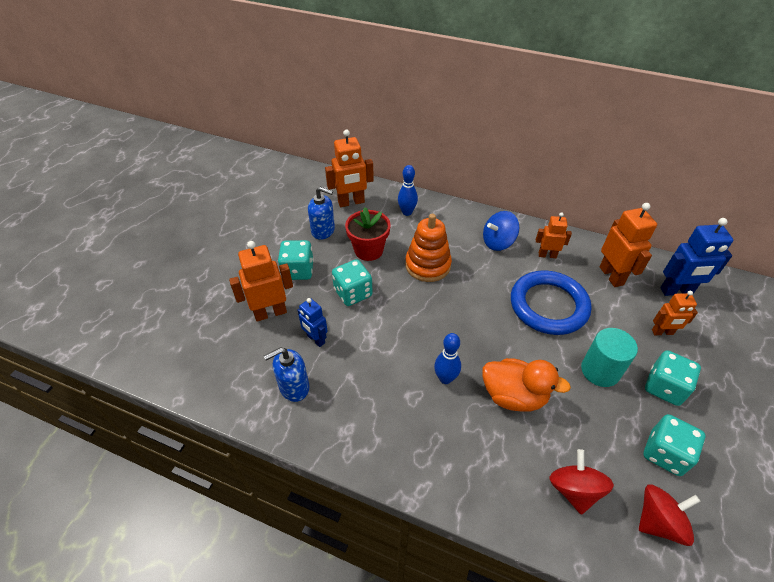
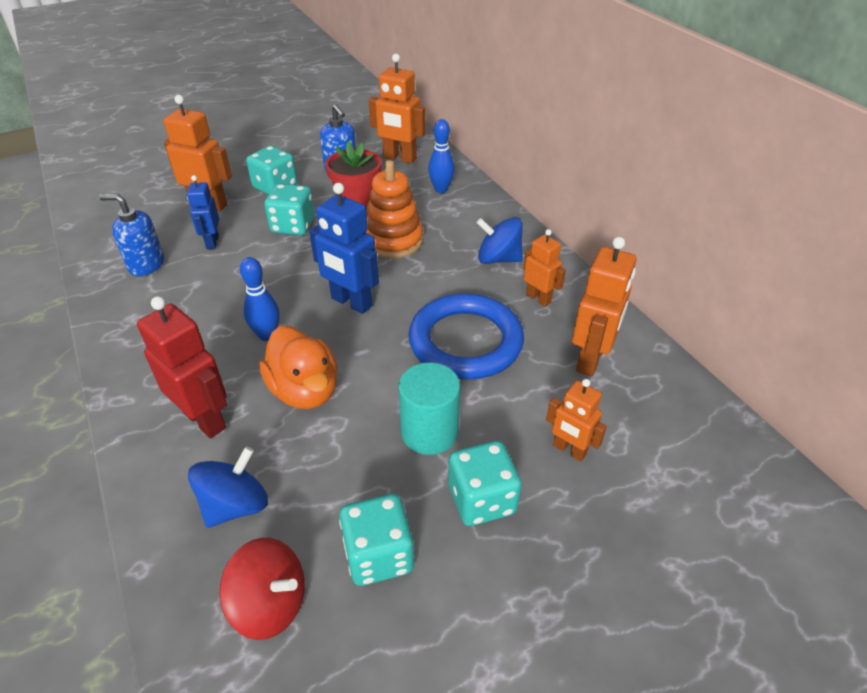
camera: 40 degrees right, 5 degrees down
red spinning top [549,449,614,515] -> blue spinning top [188,446,268,528]
blue robot [660,218,733,296] -> blue robot moved to [309,183,379,314]
none -> red robot [137,296,227,438]

